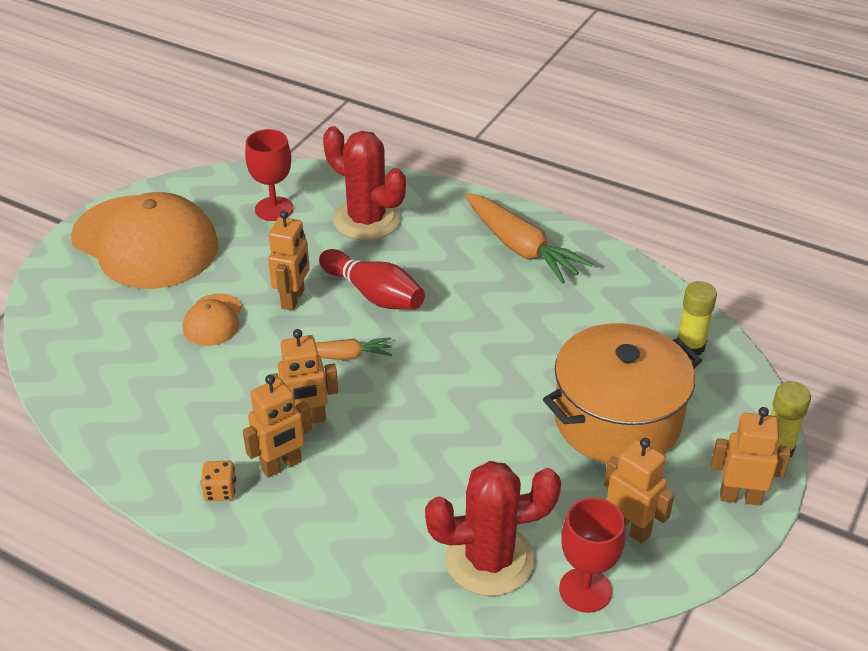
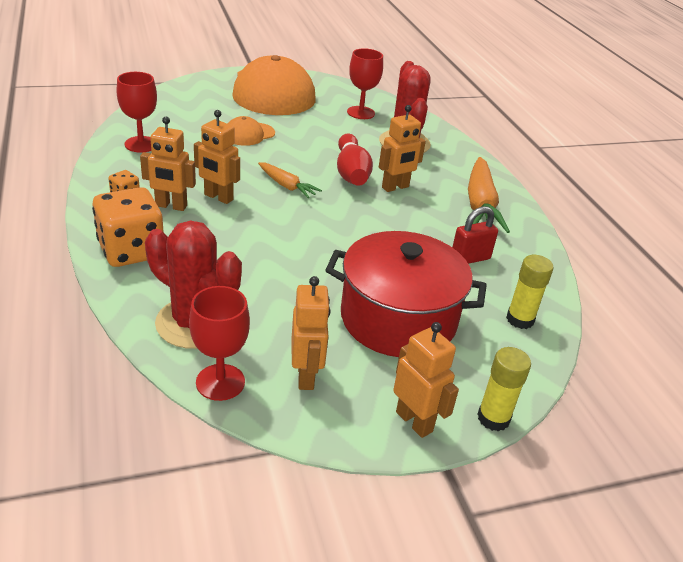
camera: 40 degrees right, 5 degrees down
orange robot [268,210,310,311] -> orange robot moved to [379,105,426,192]
orange pot [543,323,702,464] -> red pot [325,231,487,357]
none -> orange dice [92,187,164,267]
none -> red goblet [116,72,157,152]
none -> red padlock [452,206,498,264]

